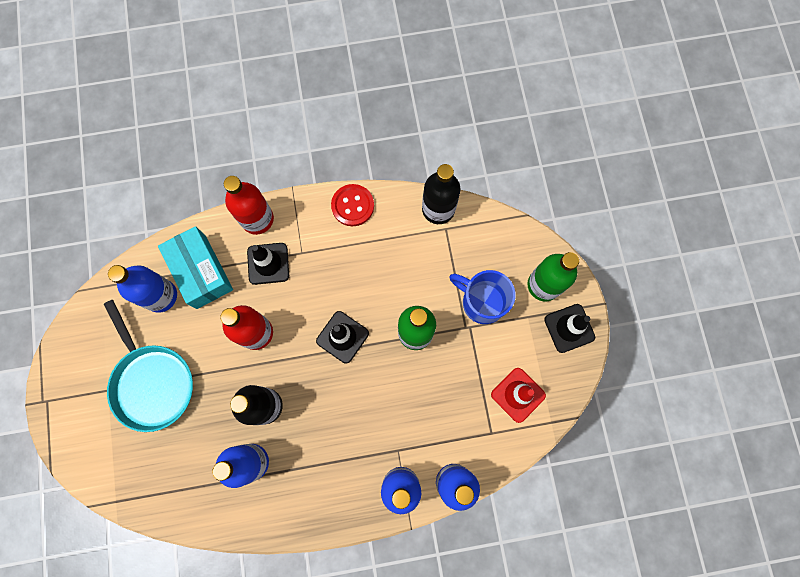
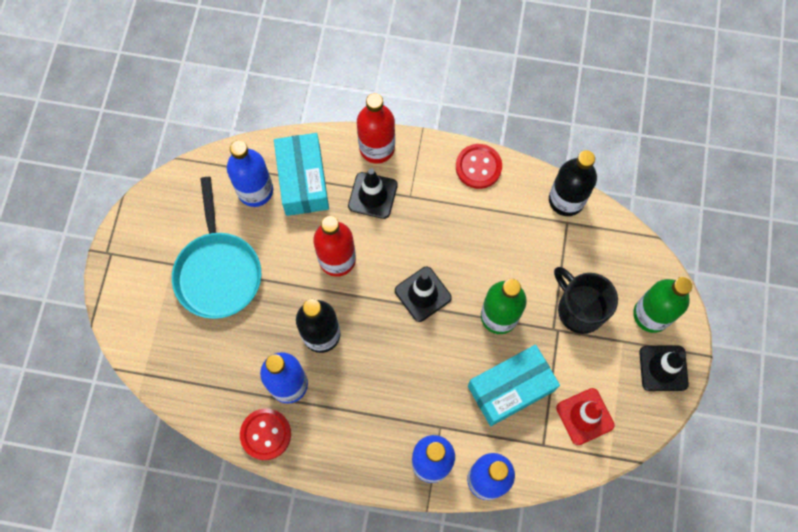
camera: 20 degrees right, 5 degrees down
blue mug [449,270,516,324] -> black mug [554,267,618,334]
none -> red button [240,408,291,460]
none -> turquoise box [468,345,560,426]

